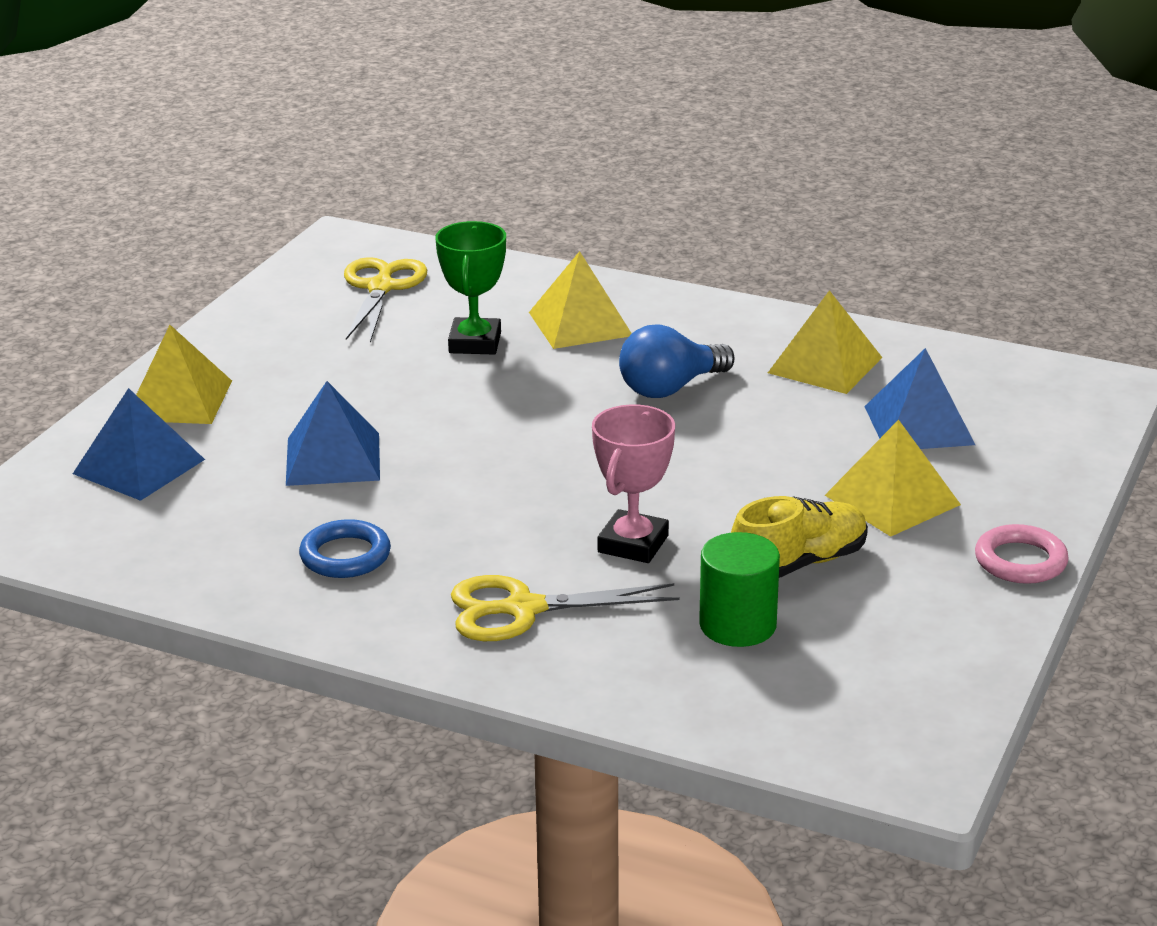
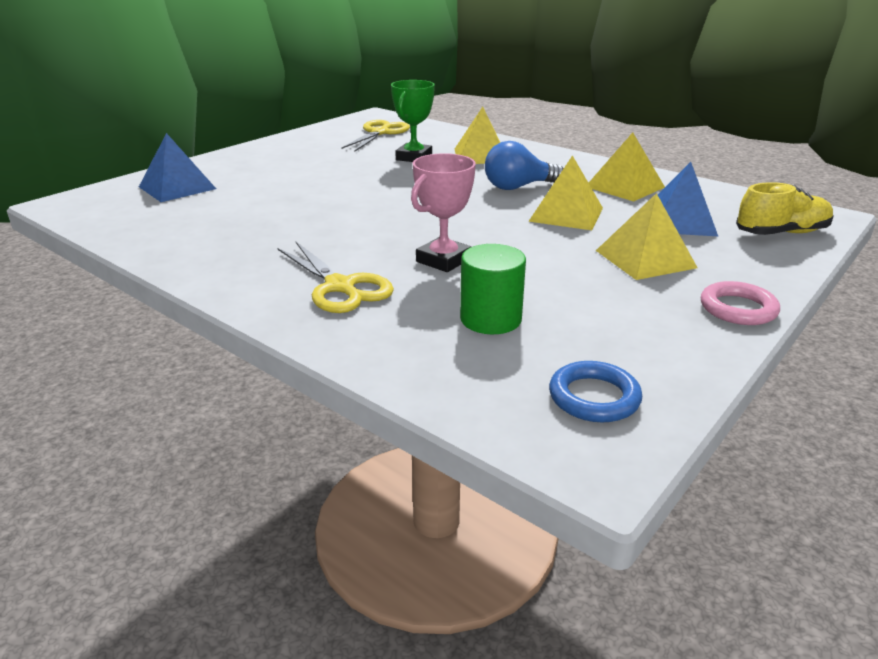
camera: 15 degrees right, 0 degrees up
yellow pyramid [136,325,232,424] -> yellow pyramid moved to [528,155,603,230]
blue pyramid [286,381,380,486] -> none
blue ring [299,519,391,578] -> blue ring moved to [549,361,642,422]
yellow scissors [451,575,680,641] -> yellow scissors turned 135 degrees counterclockwise [277,242,394,313]
yellow shoe [731,496,868,578] -> yellow shoe moved to [736,182,834,235]

